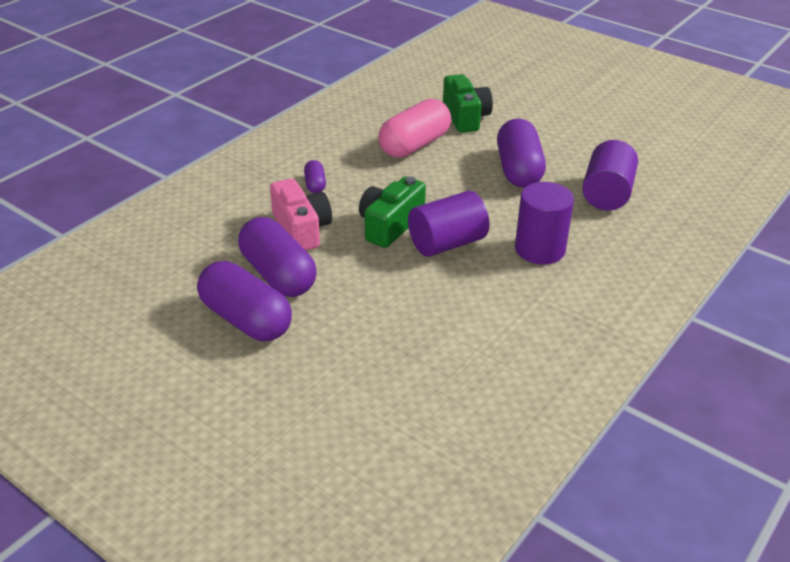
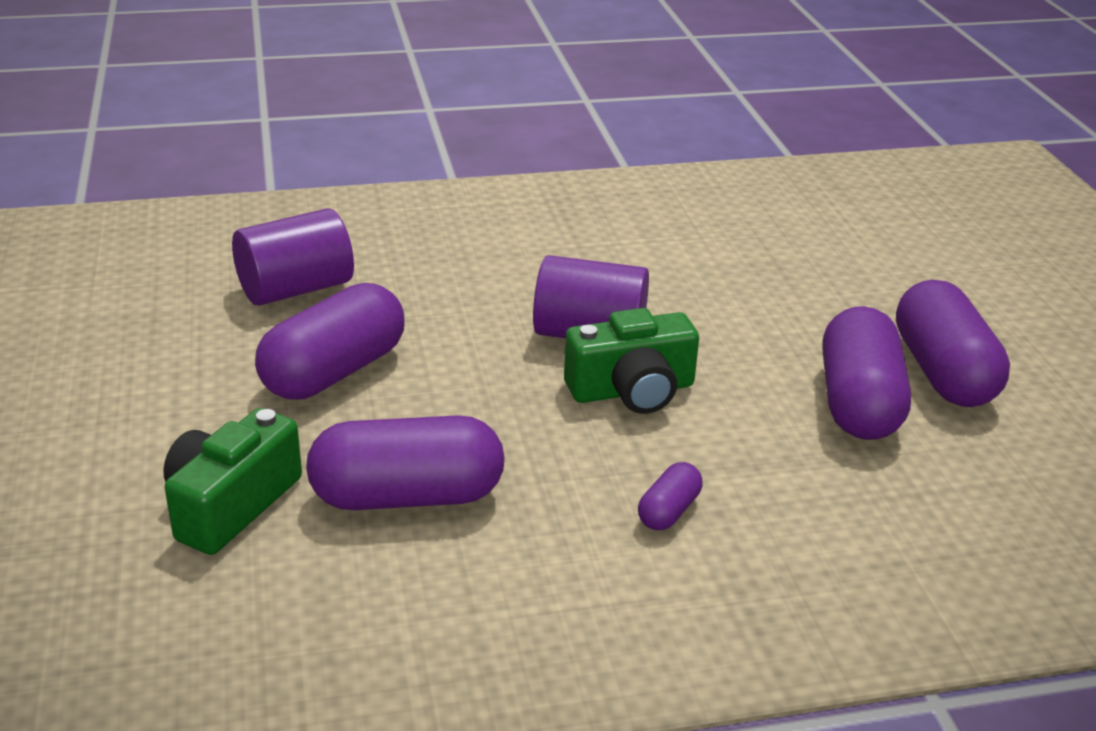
camera: 140 degrees left, 5 degrees down
pink camera [270,179,332,250] -> none
pink capsule [379,99,451,158] -> purple capsule [306,415,505,510]
purple cylinder [515,182,574,264] -> none

